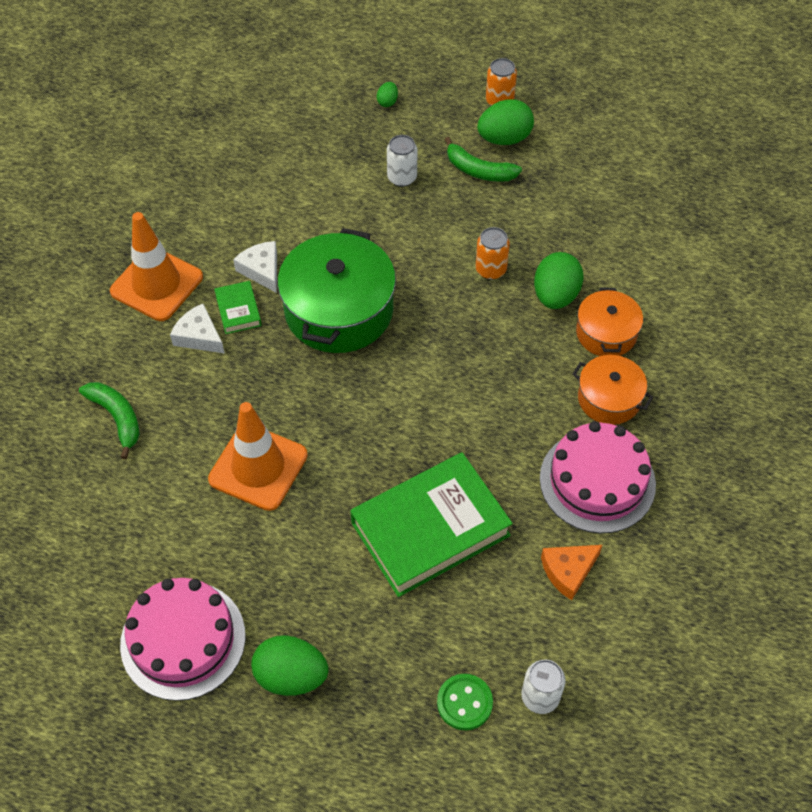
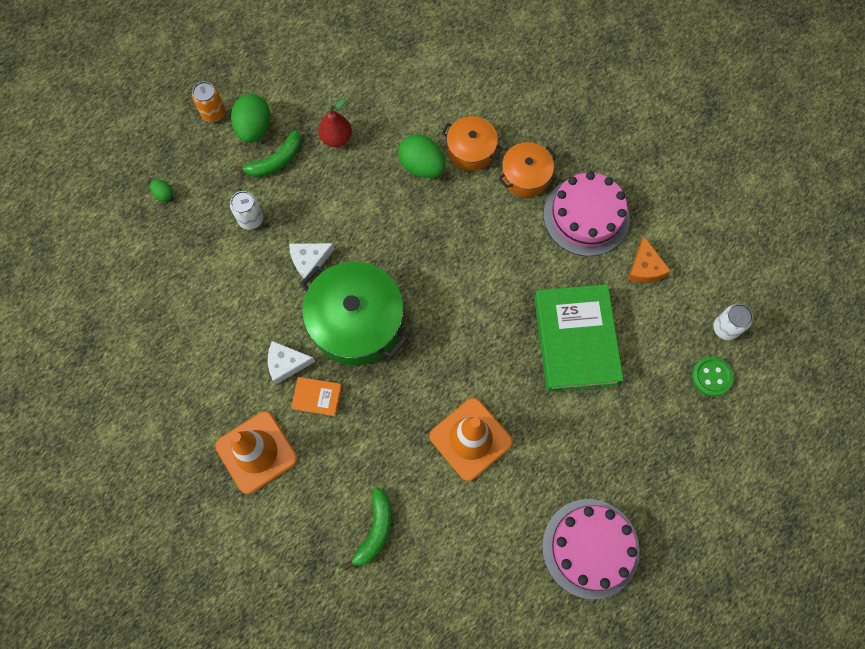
camera: 65 degrees left, 15 degrees up
green banana [79,382,140,459] -> green banana turned 120 degrees clockwise [343,487,391,570]
white cheese [170,304,225,353] -> white cheese moved to [289,243,335,282]
green book [214,281,261,334] -> orange book [291,377,342,416]
green egg [251,635,329,696] -> none
orange can [475,227,510,280] -> none
none -> red pear [318,98,352,147]

